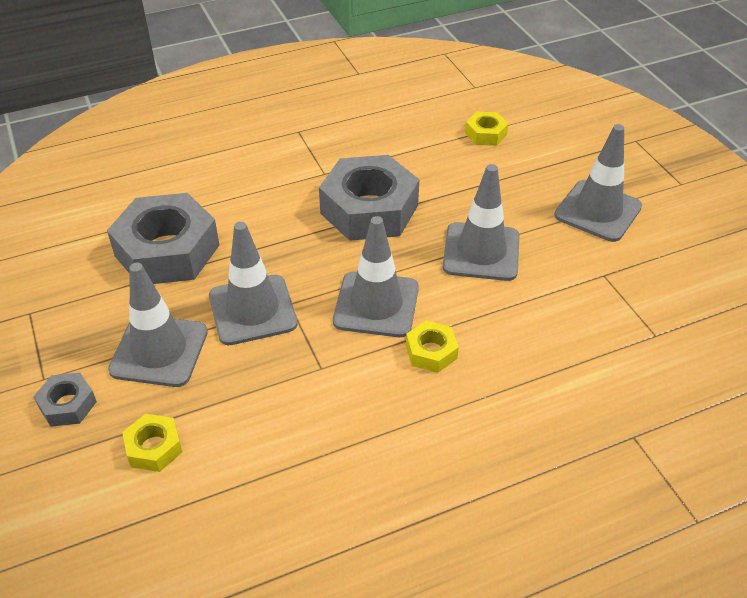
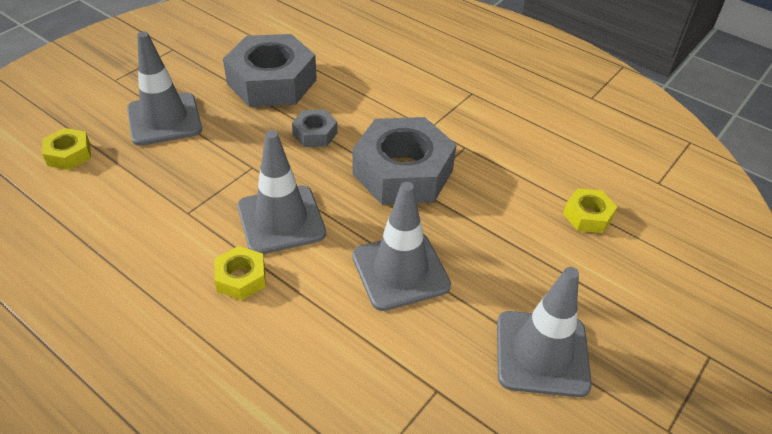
camera: 60 degrees right, 0 degrees up
grey nut [33,373,97,427] -> grey nut moved to [292,109,338,147]
grey traffic cone [209,222,298,345] -> none

